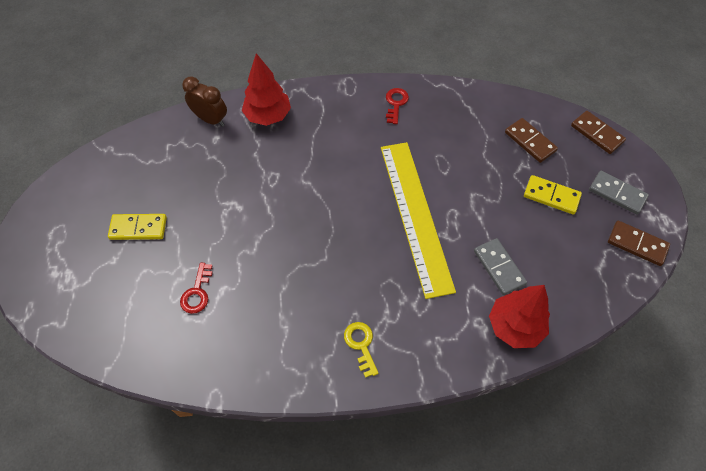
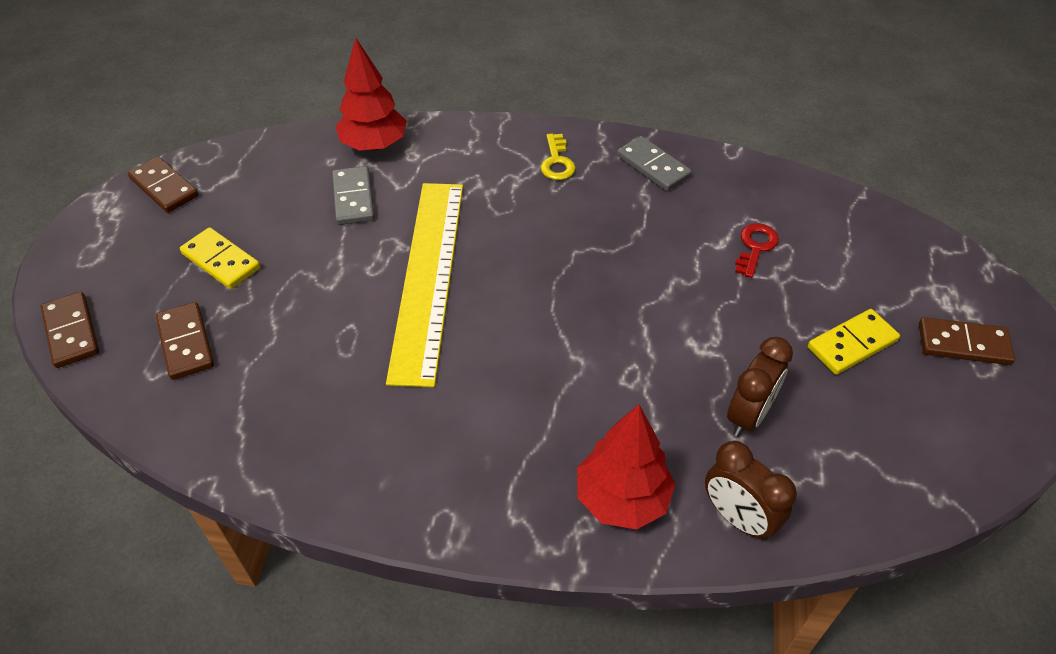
camera: 165 degrees left, 10 degrees down
yellow domino [108,214,167,240] -> yellow domino turned 45 degrees counterclockwise [808,309,900,375]
red key [386,88,409,124] -> none
grey domino [589,171,649,215] -> grey domino moved to [617,136,692,191]
none -> brown clock [727,337,793,437]
none -> brown domino [919,317,1015,365]

